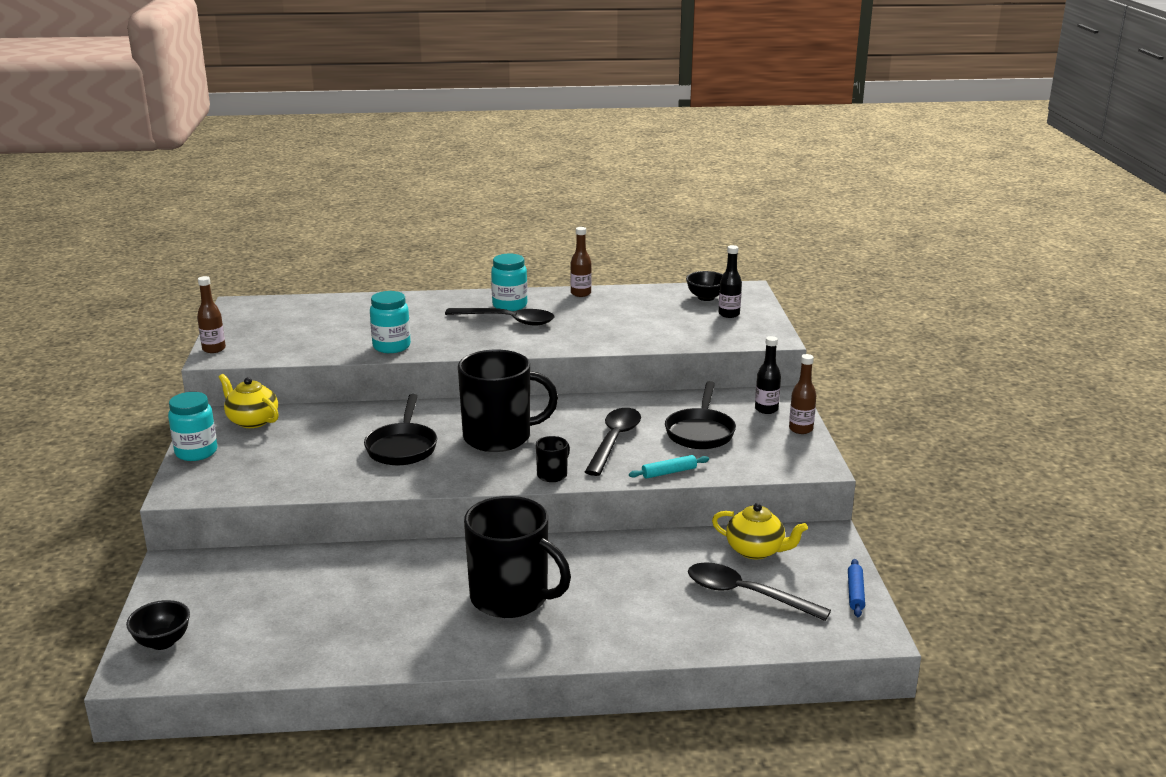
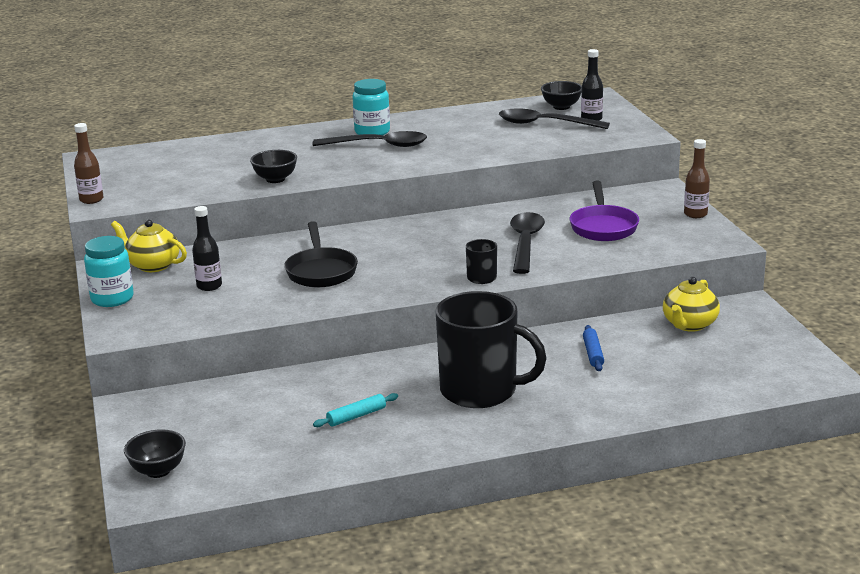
camera: 10 degrees left, 0 degrees up
turquoise jar [370,291,411,353] -> black bowl [250,150,297,183]
black mug [458,350,558,452] -> none
brown bottle [570,227,592,297] -> none
turquoise rolling pin [629,455,709,479] -> turquoise rolling pin moved to [313,393,398,427]
black pan [665,381,736,449] -> purple pan [570,181,639,241]
black spoon [688,562,831,621] -> black spoon moved to [499,108,610,129]
yellow teapot [712,503,808,560] -> yellow teapot turned 105 degrees clockwise [663,277,720,332]
black bottle [755,336,781,414] -> black bottle moved to [192,206,222,291]
blue rolling pin [848,559,865,617] -> blue rolling pin moved to [583,325,604,371]

